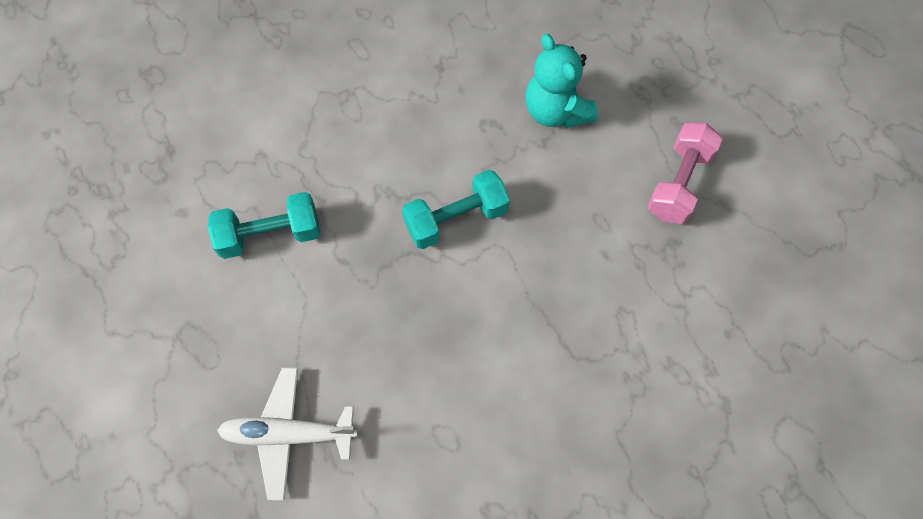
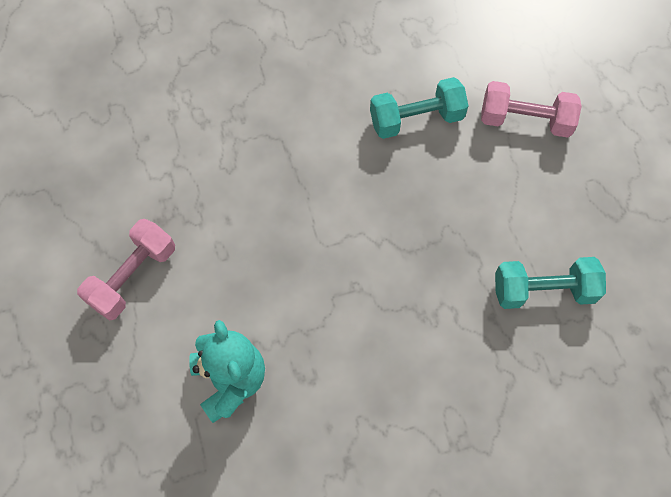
camera: 170 degrees left, 0 degrees up
white plane [217,368,358,501] -> pink dumbbell [481,81,582,138]
turquoise dumbbell [402,170,510,249] -> turquoise dumbbell moved to [370,77,468,139]

